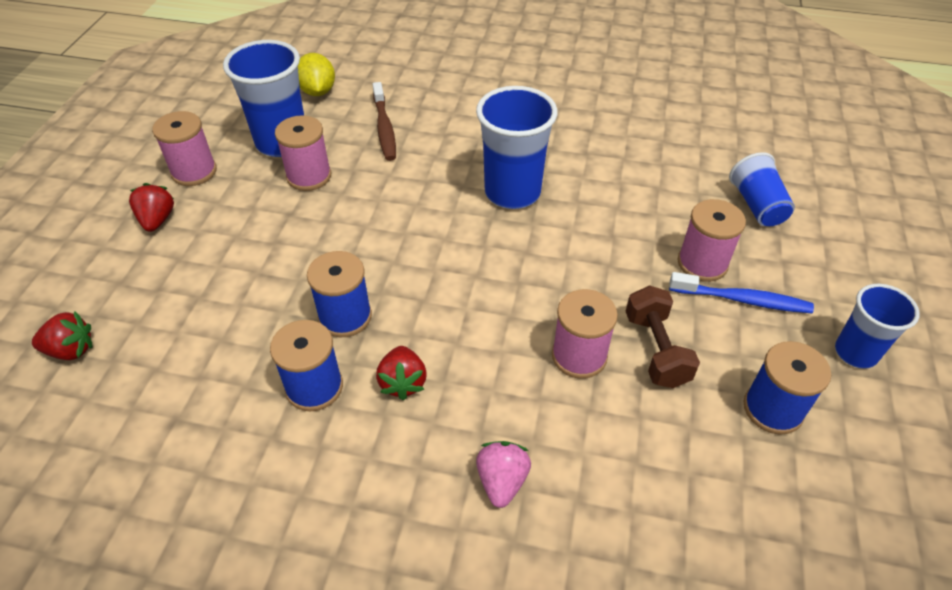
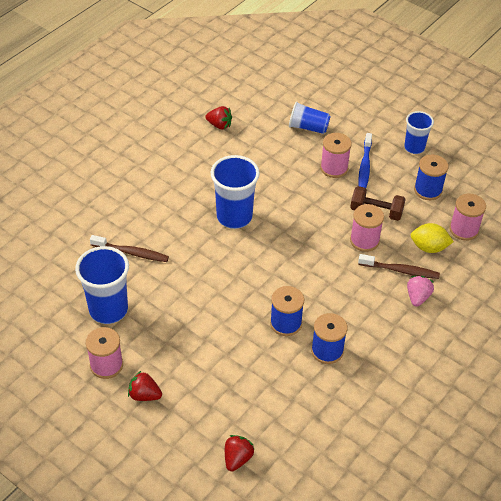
camera: 65 degrees left, 0 degrees up
pink spool [275,115,331,191] -> pink spool moved to [449,193,486,241]
yellow lemon [298,53,335,96] -> yellow lemon moved to [411,223,454,253]
red strawberry [376,346,427,400] -> red strawberry moved to [206,106,232,130]
pink strawberry [476,441,531,508] -> pink strawberry turned 75 degrees clockwise [407,276,434,307]
blue toothbrush [669,272,814,313] -> blue toothbrush turned 150 degrees clockwise [358,133,372,188]
none -> brown toothbrush [358,254,440,279]

